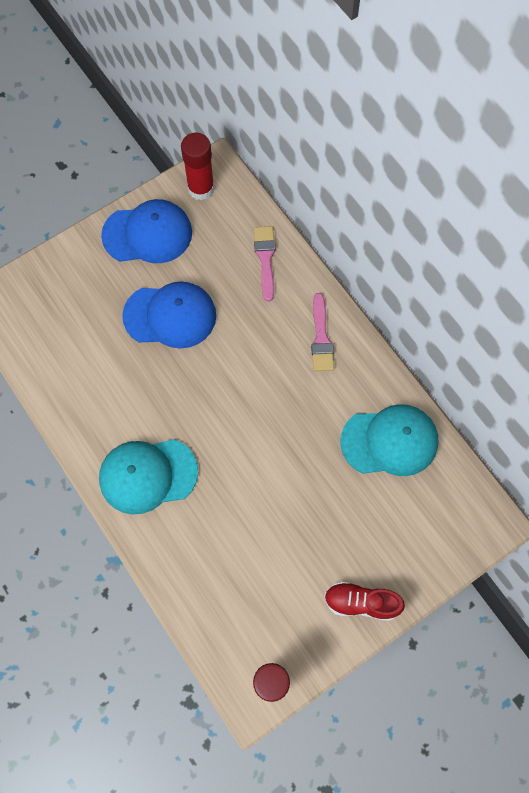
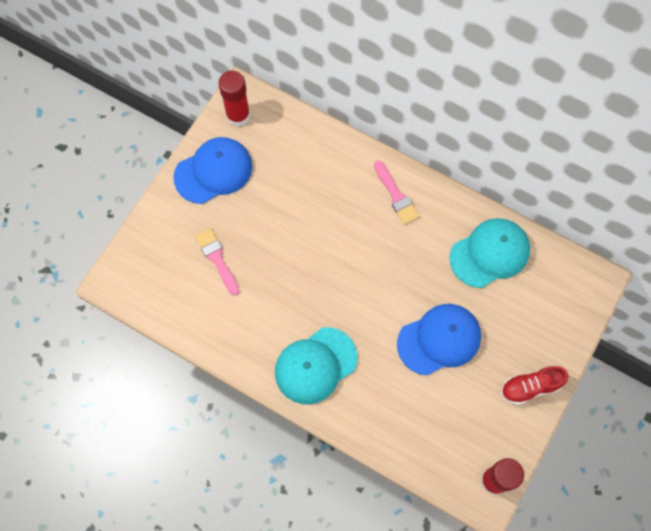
camera: 25 degrees left, 0 degrees up
blue cap [122,281,216,349] -> blue cap moved to [397,304,481,375]
pink brush [254,226,275,302] -> pink brush moved to [195,228,239,296]

